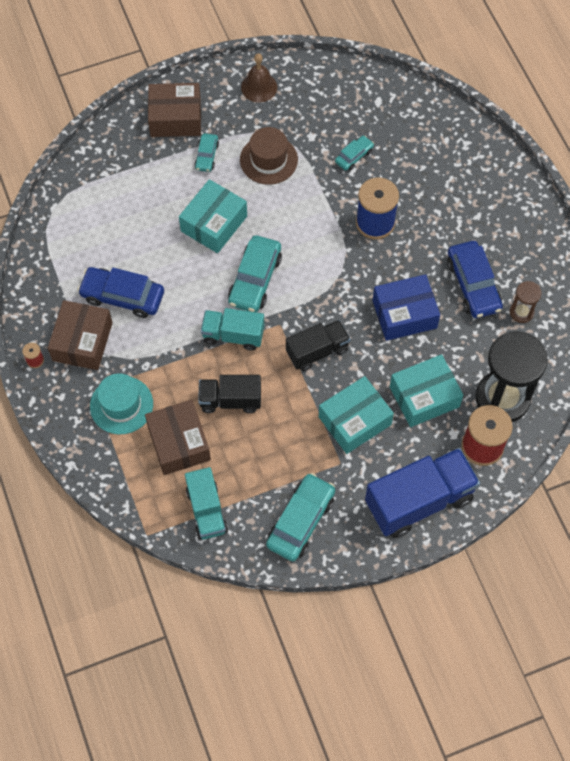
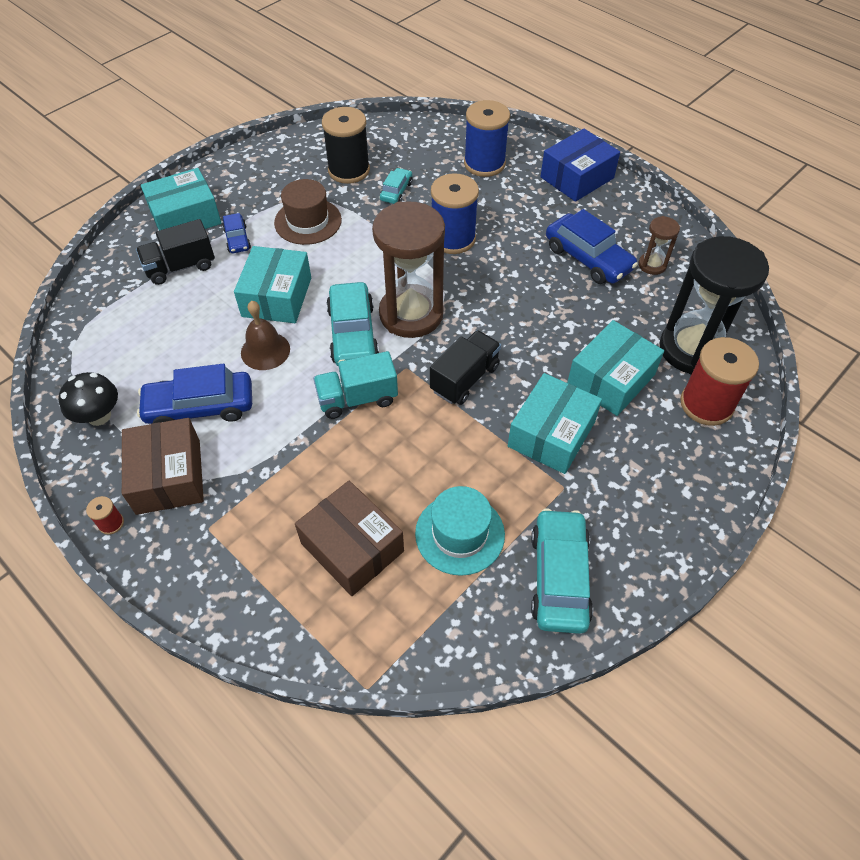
camera: 25 degrees left, 10 degrees down
turquoise hat [90,373,153,434] -> turquoise hat moved to [415,486,505,576]
brown box [148,83,201,137] -> turquoise box [141,168,221,230]
turquoise truck [185,467,228,539] -> none
turquoise car [194,133,219,172] -> blue car [222,213,251,253]
black truck [198,375,261,413] -> black truck moved to [136,219,215,285]
brown bell [241,53,277,102] -> brown bell moved to [241,301,290,370]
blue truck [365,448,480,538] -> none
blue box [373,274,440,341] -> blue box moved to [540,128,620,202]
none -> black mushroom [58,372,118,426]
none -> black spool [322,107,370,184]
none -> brown hourglass [372,201,445,338]
none -> blue spool [464,100,510,177]

